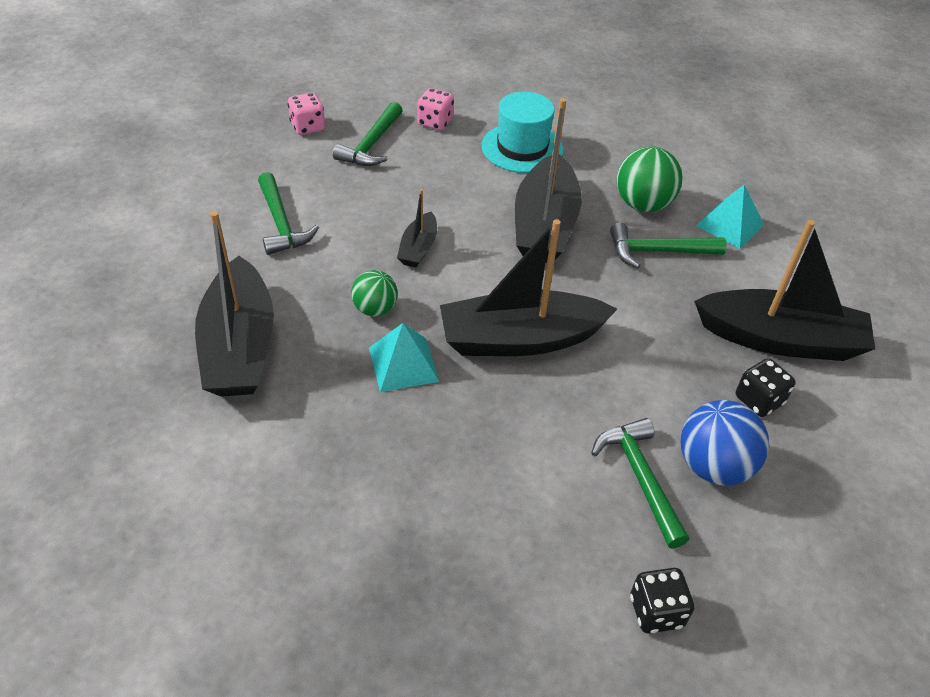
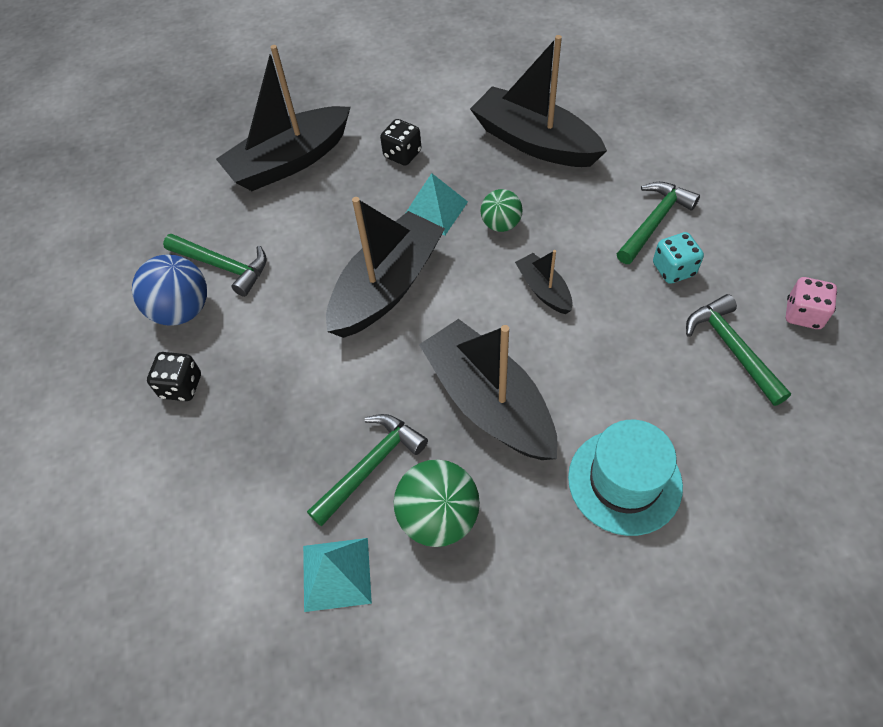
camera: 140 degrees right, 10 degrees up
green hammer [258,172,319,255] -> green hammer turned 105 degrees clockwise [617,182,700,264]
pink dice [417,88,454,131] -> none
black dice [630,568,694,634] -> black dice moved to [380,119,421,166]
black boat [694,220,875,361] -> black boat moved to [216,45,351,191]
none -> turquoise dice [653,232,704,284]

